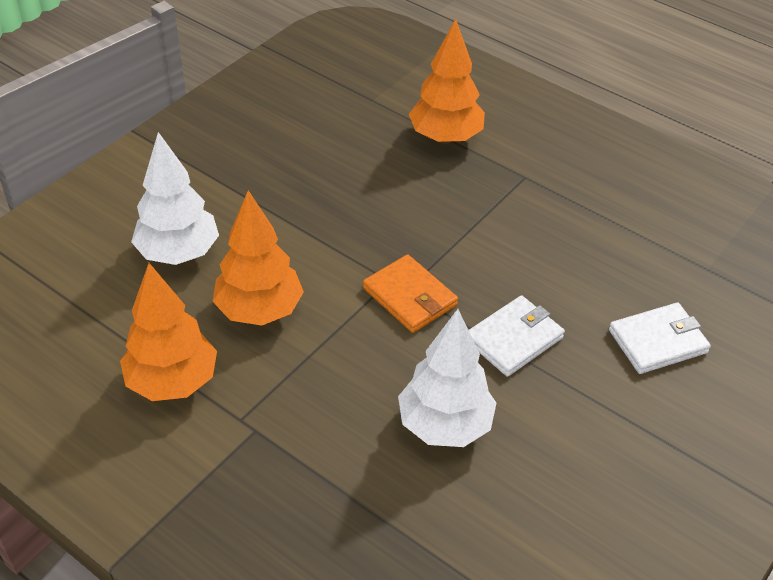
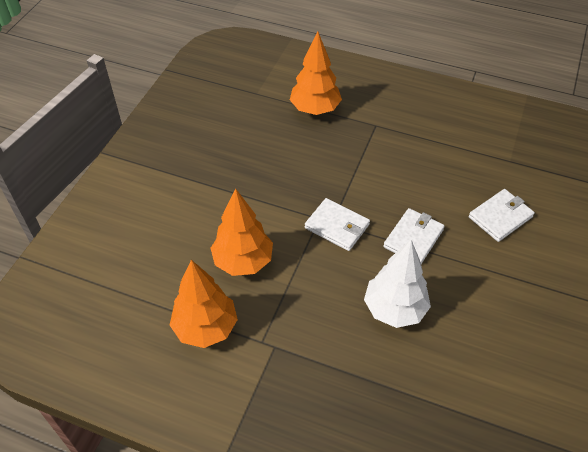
camera: 15 degrees left, 5 degrees up
white tree [131,132,219,265] -> none
orange wallet [363,254,458,333] -> white wallet [305,198,370,251]

